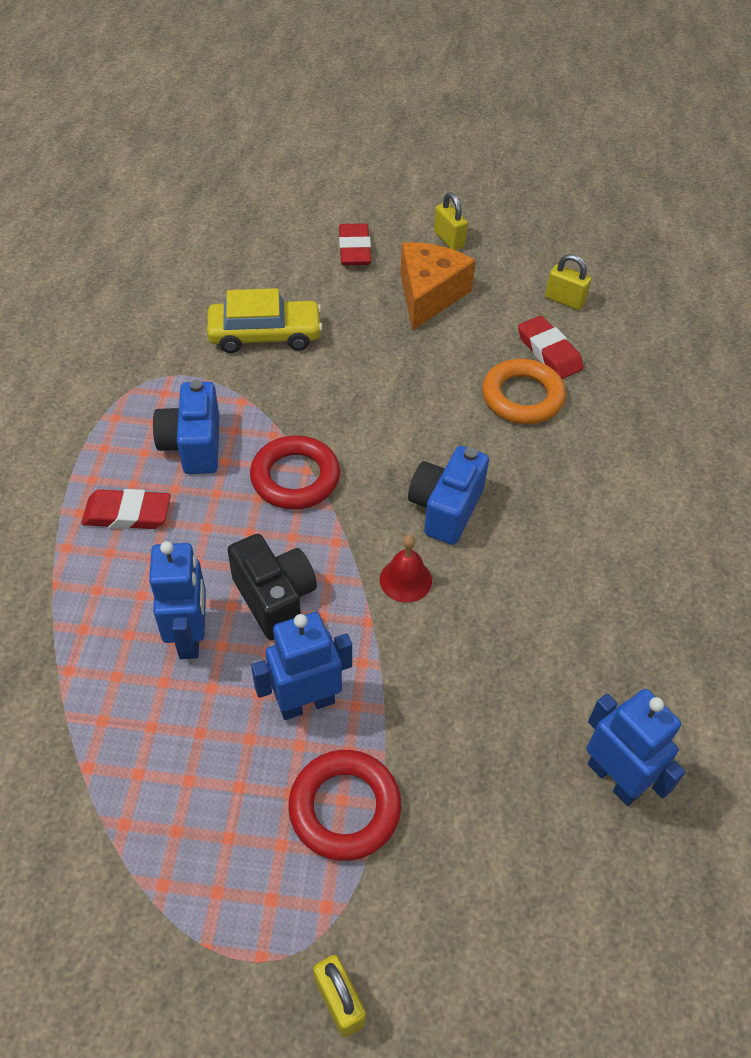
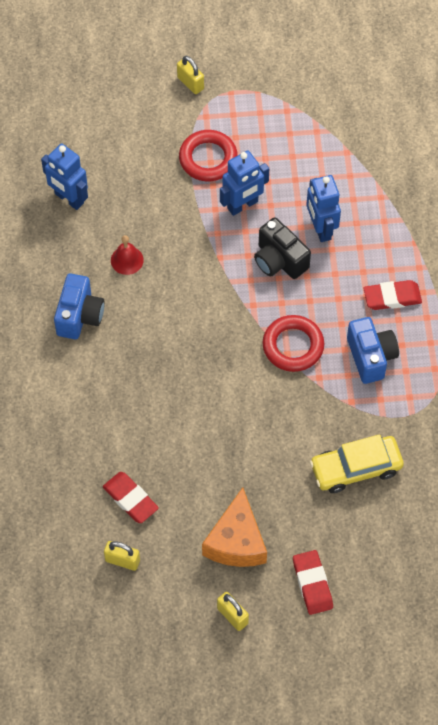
camera: 170 degrees right, 10 degrees up
red bell [380,535,432,603] -> red bell moved to [111,235,144,275]
blue camera [408,446,489,545] -> blue camera moved to [54,273,105,339]
orange ring [482,359,566,424] -> none

